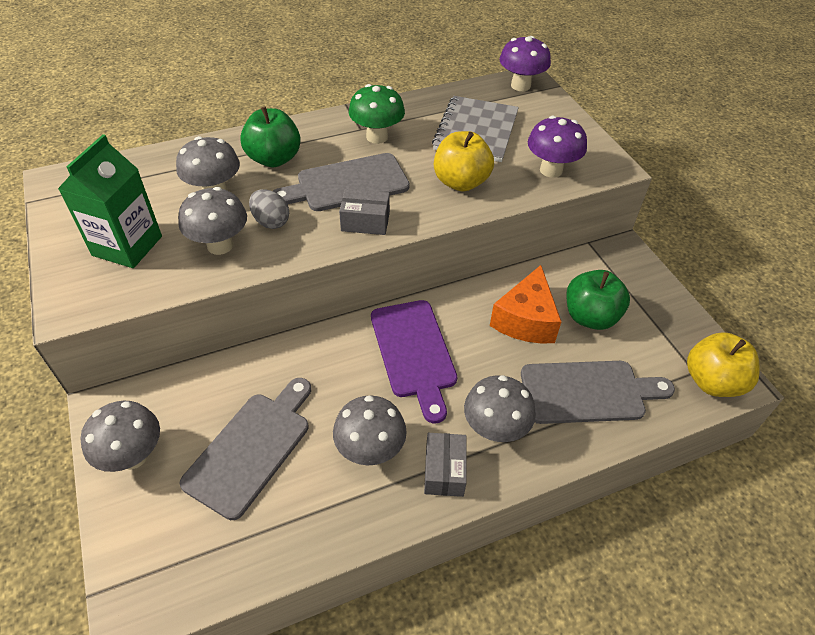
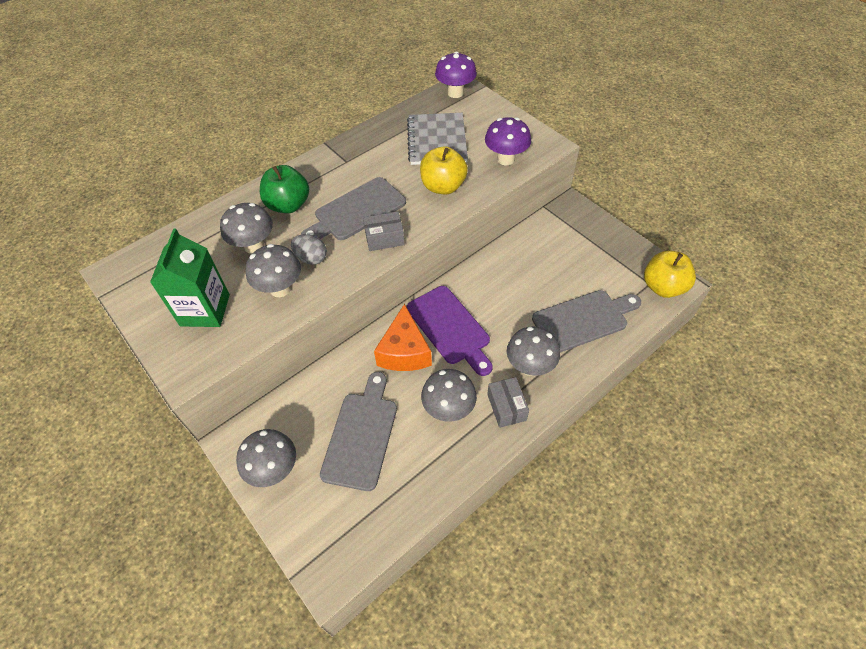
camera: 15 degrees left, 5 degrees up
green mushroom [349,84,405,144] -> none
orange cheese [490,265,562,343] -> orange cheese moved to [374,304,432,371]
green apple [566,270,630,330] -> none

